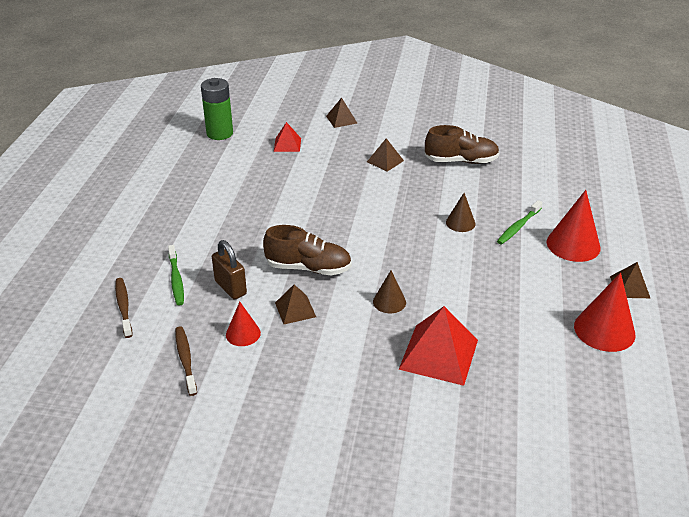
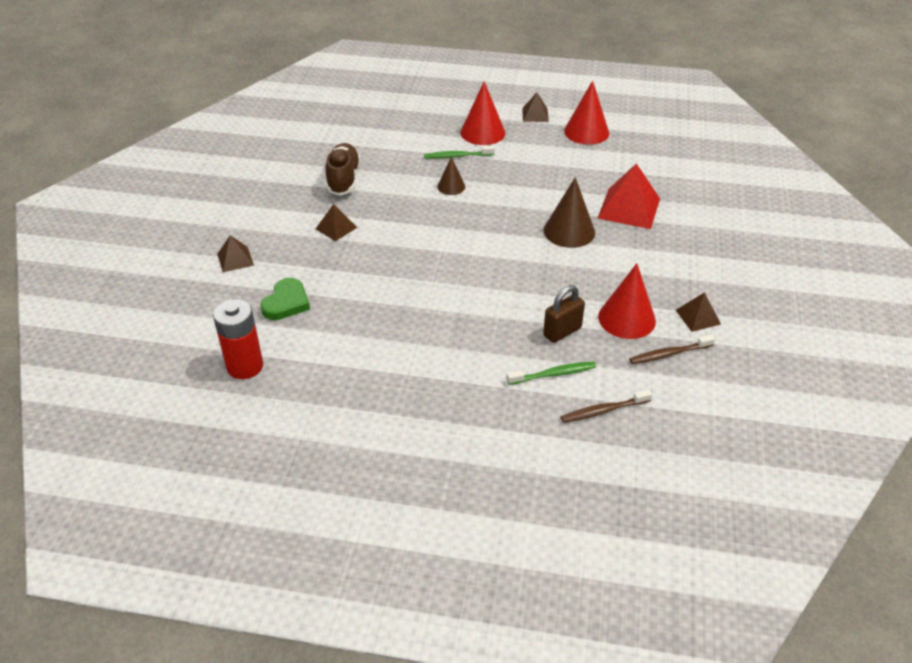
camera: 90 degrees left, 5 degrees up
green battery [201,78,233,140] -> red battery [213,299,263,379]
red cone [226,302,261,346] -> red cone [598,263,656,339], size x1.73
brown shoe [263,225,352,276] -> none
red pyramid [274,122,301,152] -> green heart [261,278,310,320]
brown pyramid [275,284,316,324] -> brown pyramid moved to [676,292,721,332]
brown cone [373,270,406,313] -> brown cone [544,177,595,248], size x1.73
green toothbrush [497,200,543,244] -> green toothbrush turned 135 degrees clockwise [424,146,495,159]

